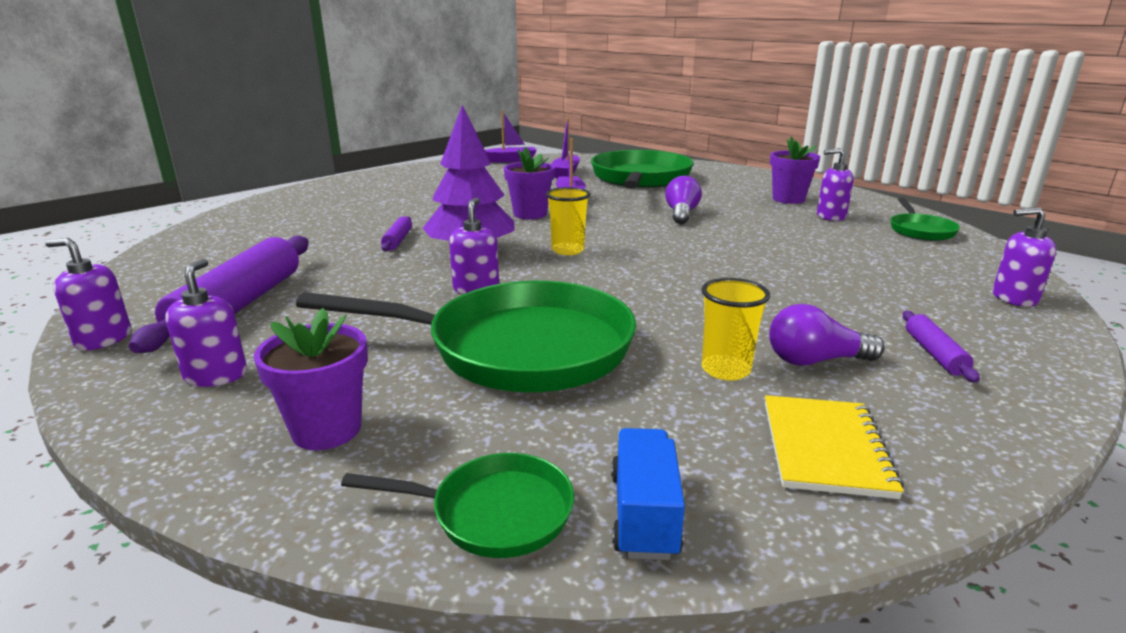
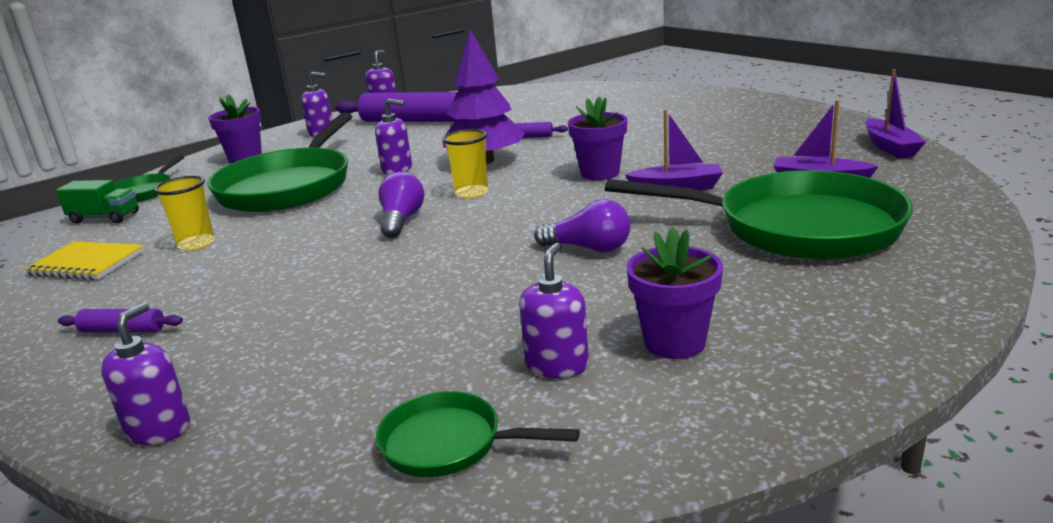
camera: 100 degrees right, 0 degrees up
blue truck [611,428,685,560] -> green truck [56,180,139,224]
purple light bulb [769,304,885,366] -> purple light bulb moved to [378,172,424,238]

